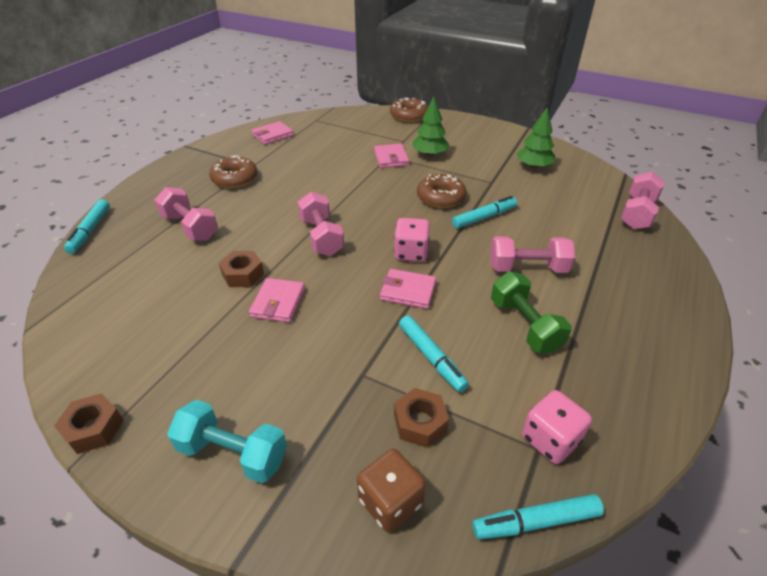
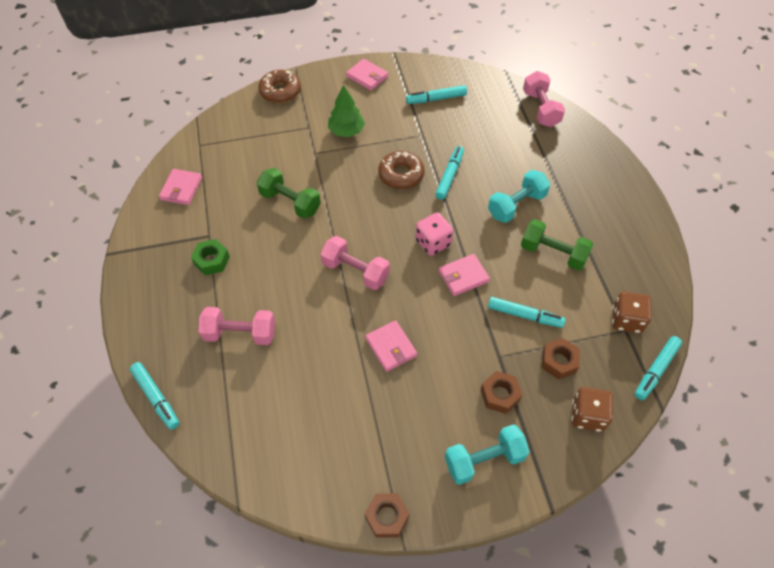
camera: 40 degrees left, 15 degrees up
brown donut [209,155,258,188] -> green nut [191,239,230,275]
brown nut [219,251,264,287] -> brown nut moved to [481,371,522,414]
pink wallet [374,144,409,168] -> pink wallet moved to [346,59,388,91]
pink dumbbell [490,236,575,273] -> turquoise dumbbell [488,170,550,223]
green tree [516,108,556,169] -> turquoise marker [406,85,467,104]
pink dice [522,390,592,464] -> brown dice [612,292,652,334]
none -> green dumbbell [257,168,321,219]

